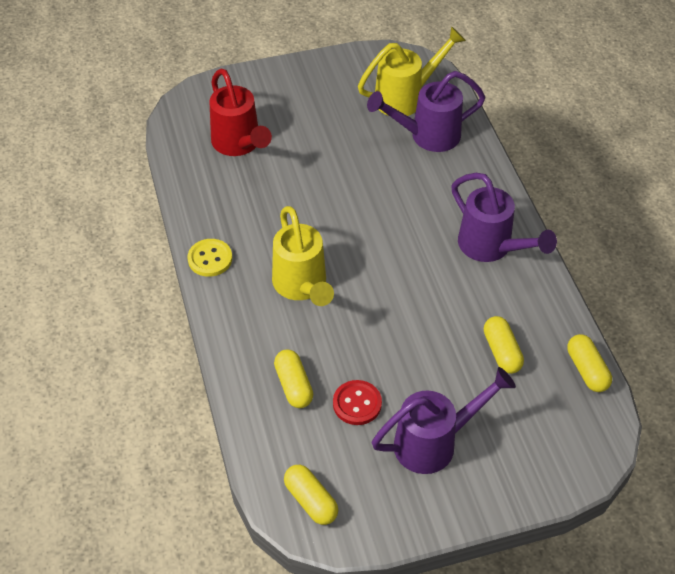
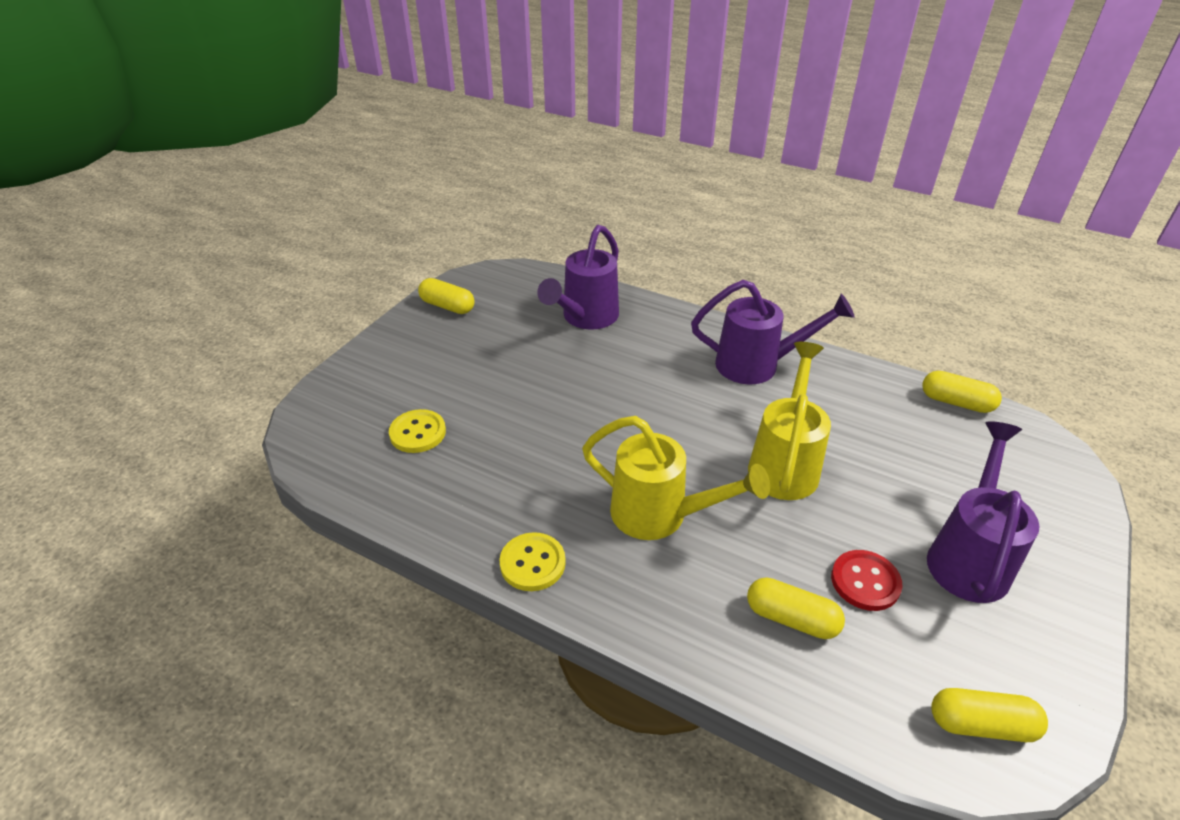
camera: 45 degrees left, 10 degrees down
red watering can [209,68,272,156] -> yellow button [389,409,446,453]
yellow watering can [358,26,466,116] -> yellow watering can moved to [748,342,831,500]
yellow capsule [484,316,524,374] -> yellow capsule moved to [418,278,475,314]

